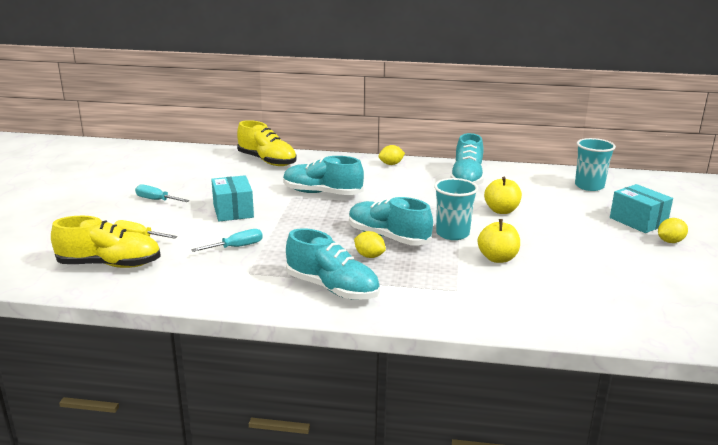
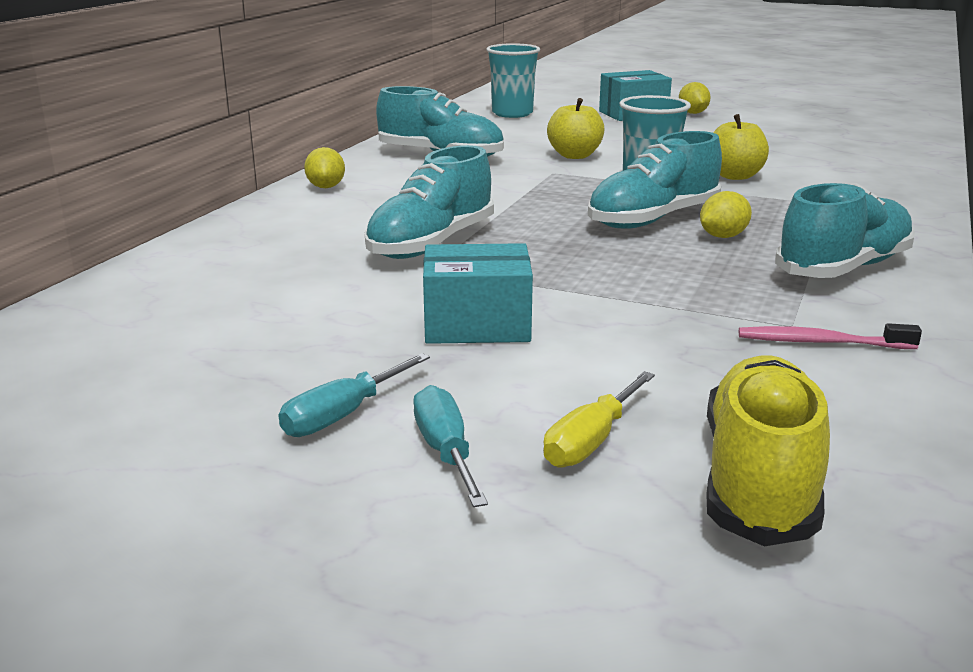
camera: 75 degrees left, 0 degrees up
turquoise screwdriver [191,229,263,252] -> turquoise screwdriver moved to [414,385,488,507]
yellow shoe [237,120,297,166] -> none
none -> pink toothbrush [739,323,922,349]

